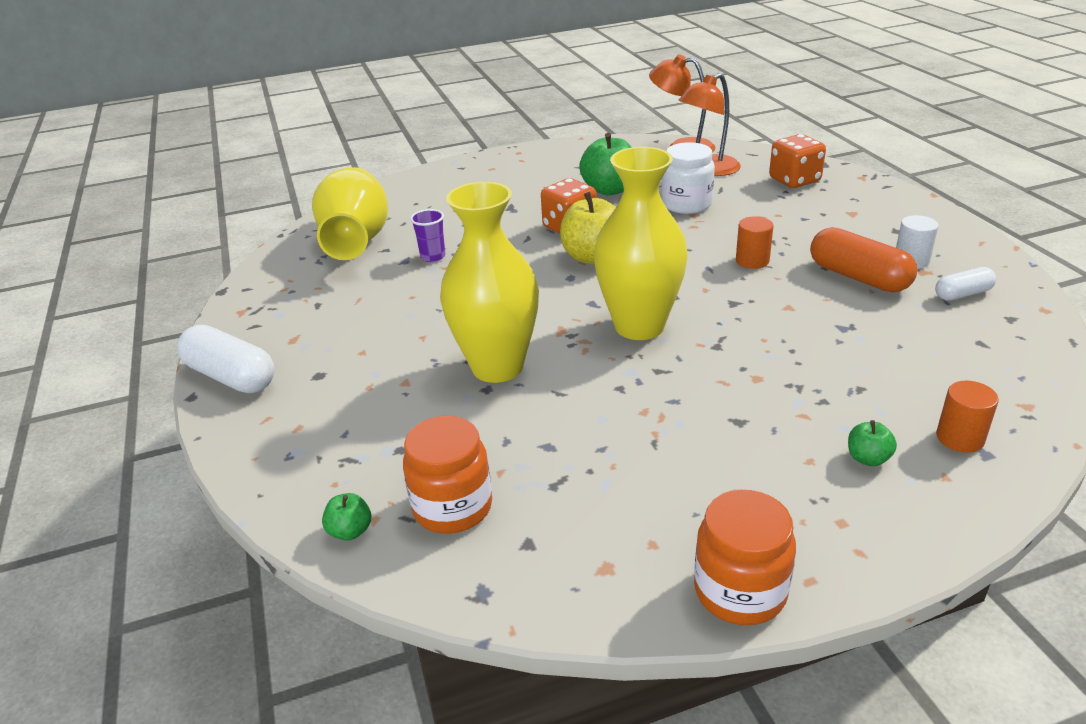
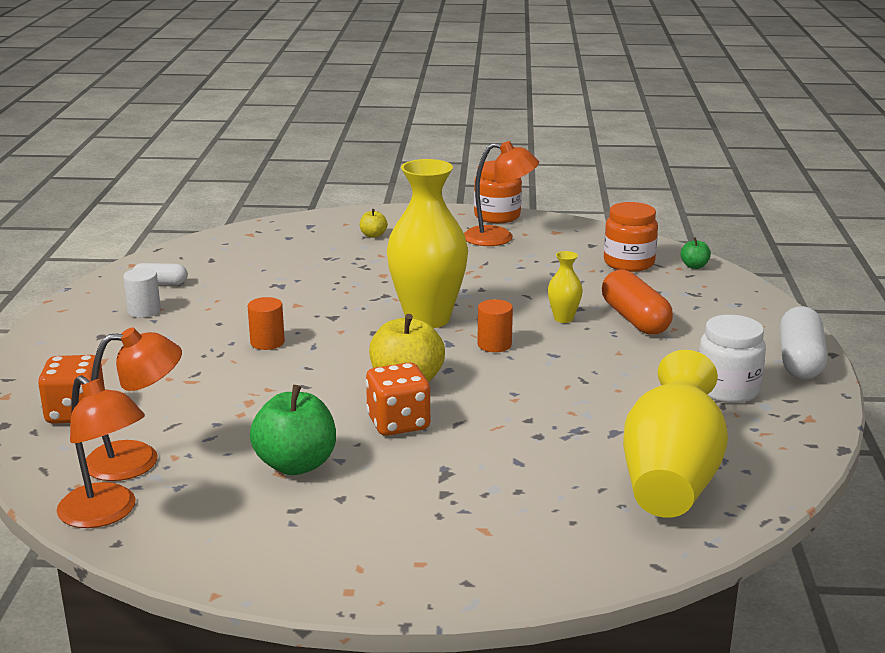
camera: 160 degrees left, 10 degrees down
white capsule [177,325,275,393] -> white capsule turned 45 degrees clockwise [780,306,828,379]
purple cup [410,209,445,262] -> none
yellow vase [440,182,539,383] -> yellow vase [548,251,583,323], size x0.43
white jar [661,142,715,214] -> white jar moved to [699,315,766,403]
orange capsule [810,227,917,292] -> orange capsule moved to [602,270,673,335]
green apple [848,420,897,466] -> yellow apple [360,209,387,238]
orange cylinder [936,381,999,453] -> orange cylinder moved to [477,299,513,352]
none -> orange lamp [464,141,539,246]

